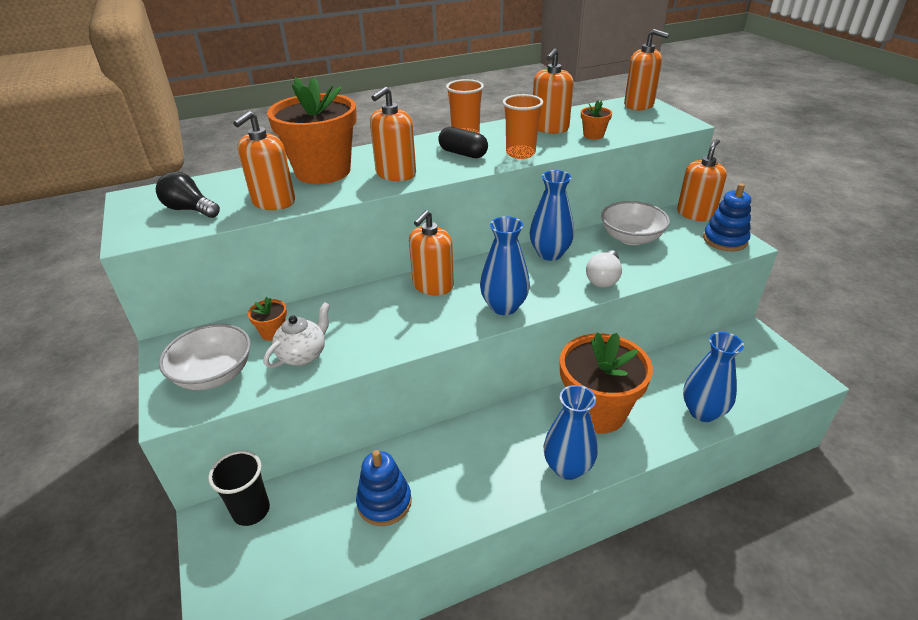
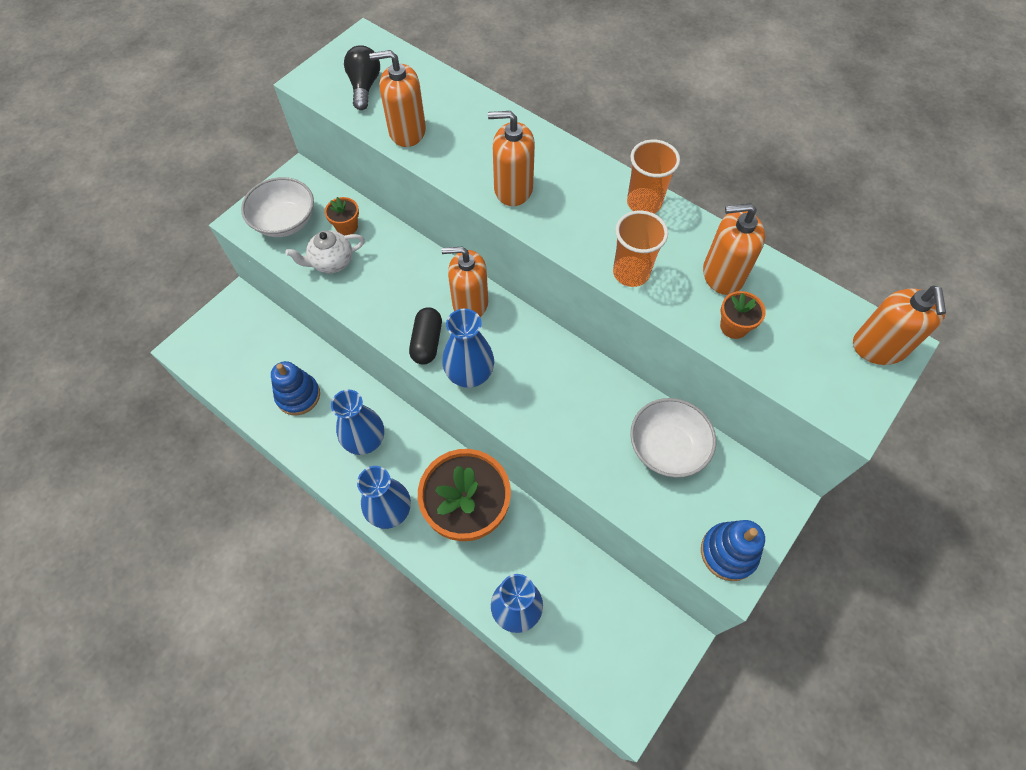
camera: 60 degrees right, 25 degrees up
black cup [208,451,270,526] -> none
white teapot [264,302,330,368] -> white teapot turned 150 degrees clockwise [285,231,365,273]
orange flower pot [267,77,357,184] -> none
black capsule [438,127,488,158] -> black capsule moved to [409,307,442,364]
blue vase [530,170,574,261] -> blue vase moved to [331,390,384,455]
white light bulb [586,250,622,288] -> none
orange soap dispenser [677,139,727,221] -> none

